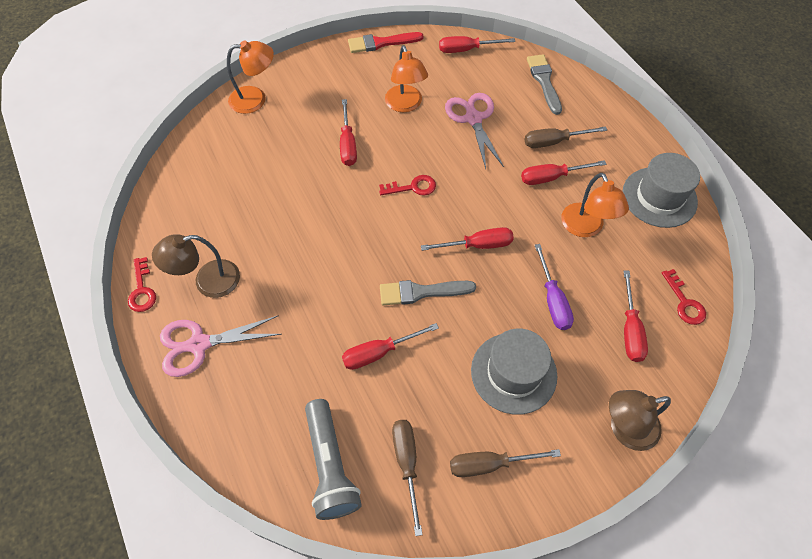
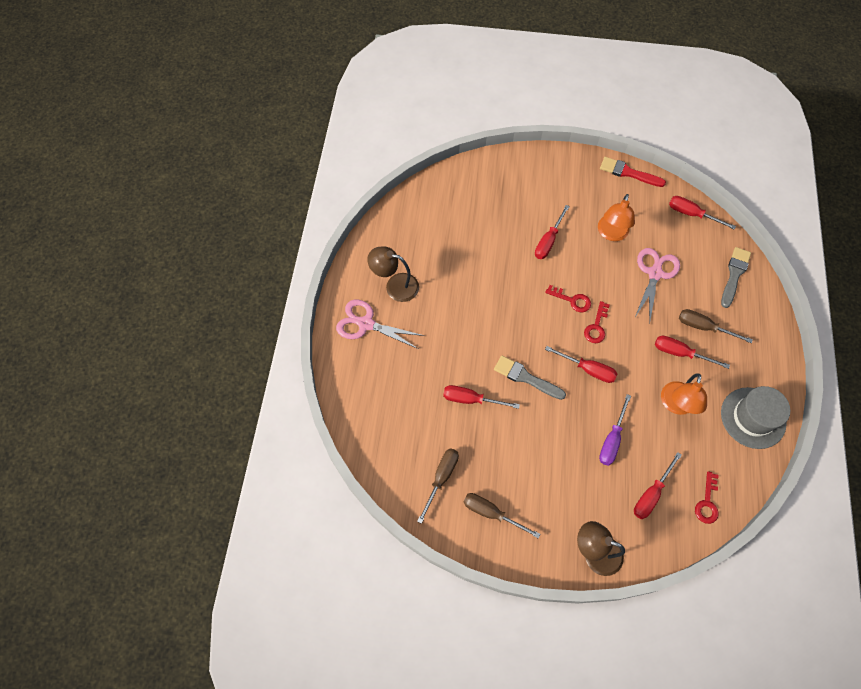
camera: 35 degrees right, 5 degrees up
red key [128,257,156,312] -> red key moved to [584,301,610,343]
orange lamp [227,40,274,114] -> none
grey flashlight [305,399,362,520] -> none
grey hat [471,328,557,415] -> none

